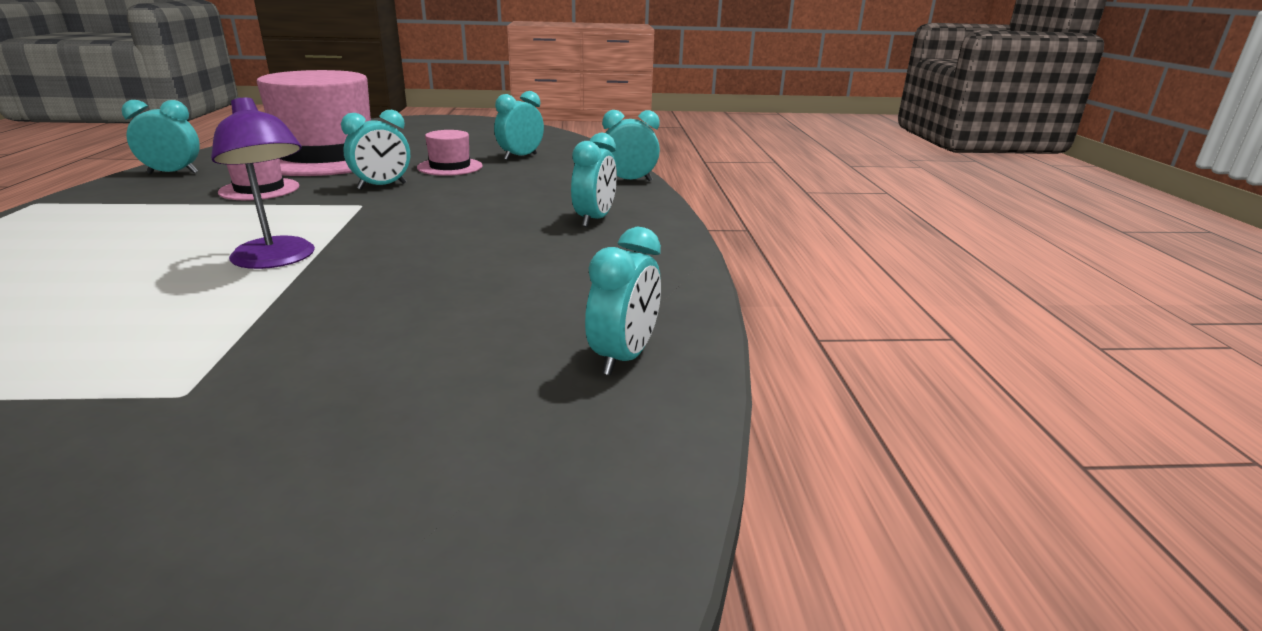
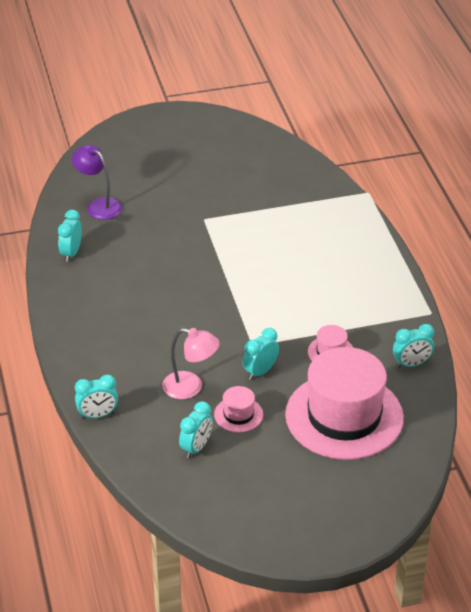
camera: 170 degrees right, 15 degrees up
purple lamp [211,97,315,269] -> purple lamp moved to [72,145,122,220]
turquoise clock [571,133,617,227] -> none
none -> pink lamp [162,328,220,399]

